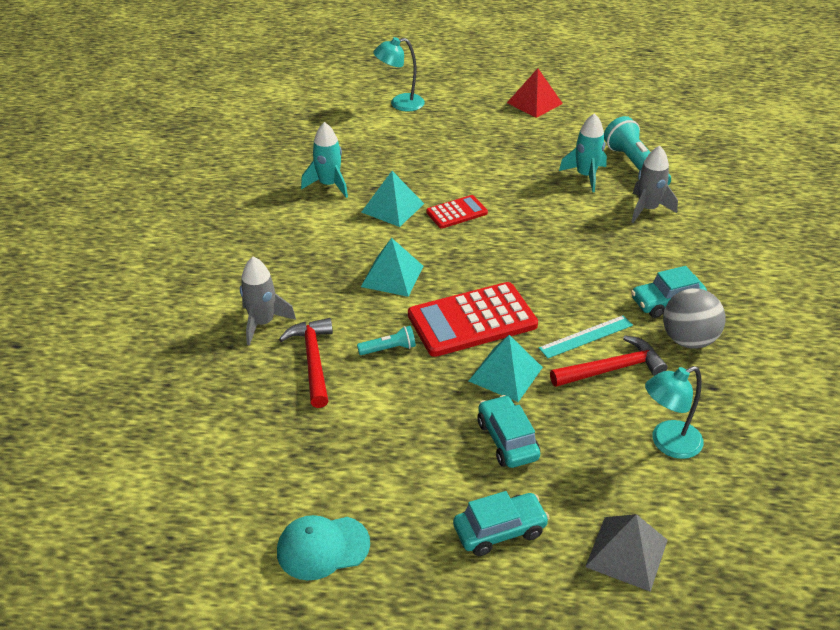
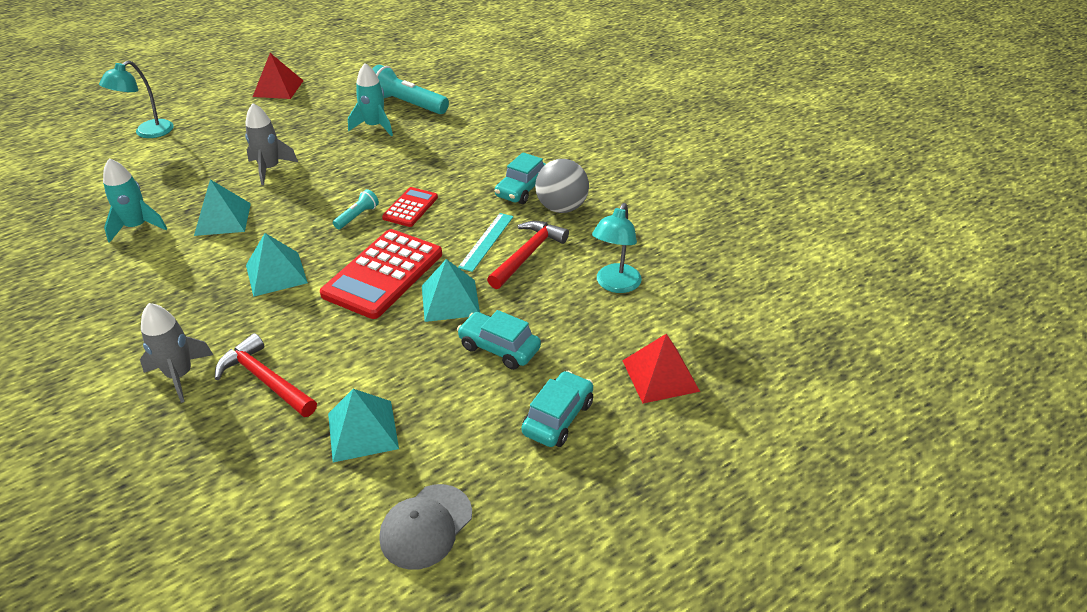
camera: 40 degrees left, 0 degrees up
turquoise cap [277,515,370,580] -> grey cap [379,484,472,570]
turquoise flashlight [357,326,416,355] -> turquoise flashlight moved to [333,189,379,229]
red calculator [426,195,488,229] -> red calculator moved to [382,187,438,227]
grey pyramid [585,514,668,592] -> red pyramid [622,334,700,403]
grey rocket [631,146,678,223] -> grey rocket moved to [245,103,298,185]
none -> turquoise pyramid [328,389,399,462]

